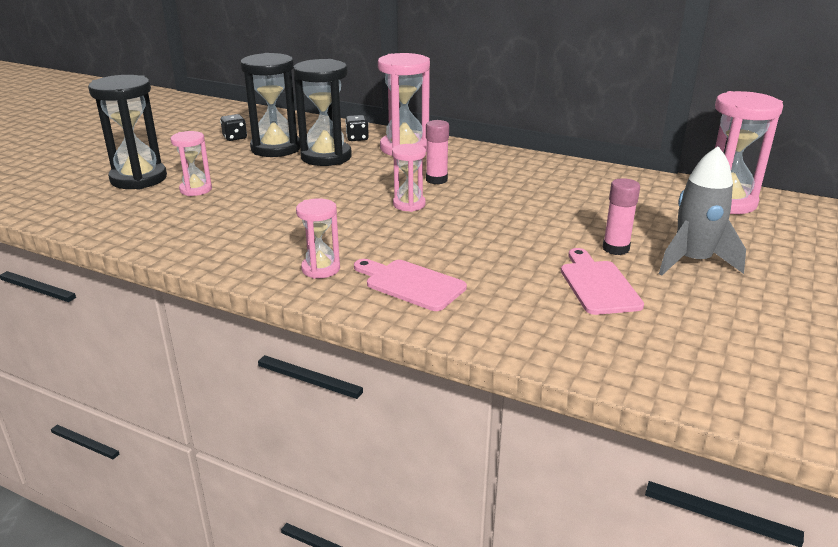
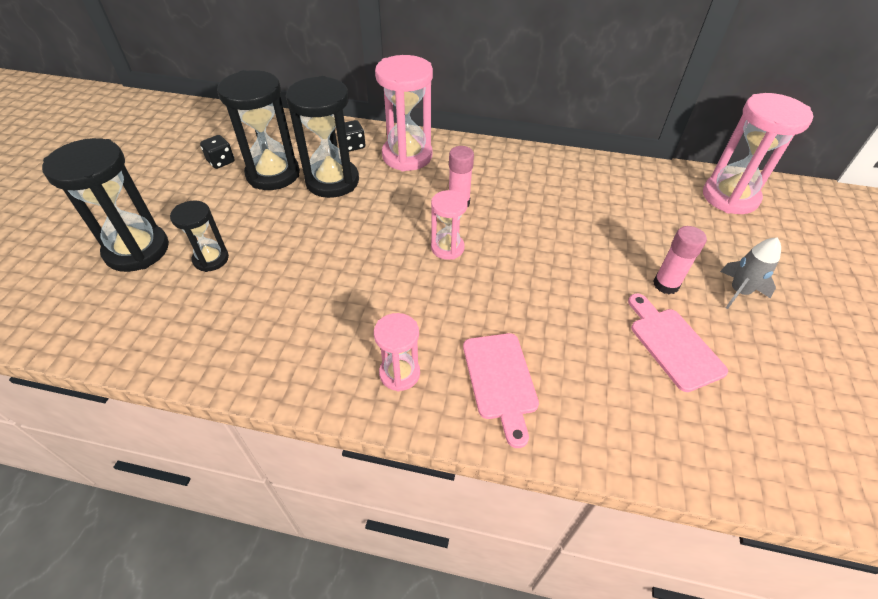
camera: 15 degrees left, 20 degrees up
pink hourglass [170,131,212,196] -> black hourglass [170,201,229,272]
pink cutting board [354,259,467,311] -> pink cutting board turned 120 degrees counterclockwise [463,333,539,448]
grey rocket [659,146,746,276] -> grey rocket [720,237,781,309], size x0.65

